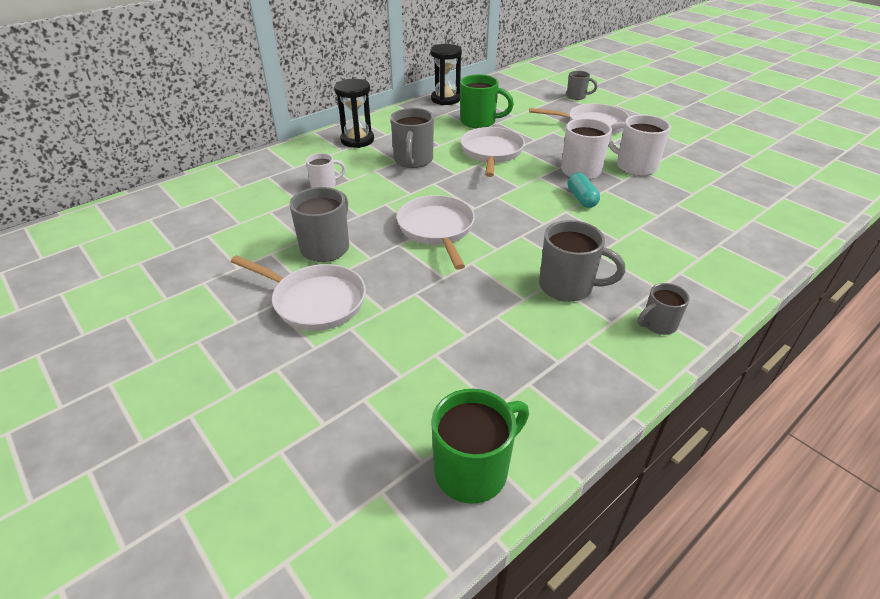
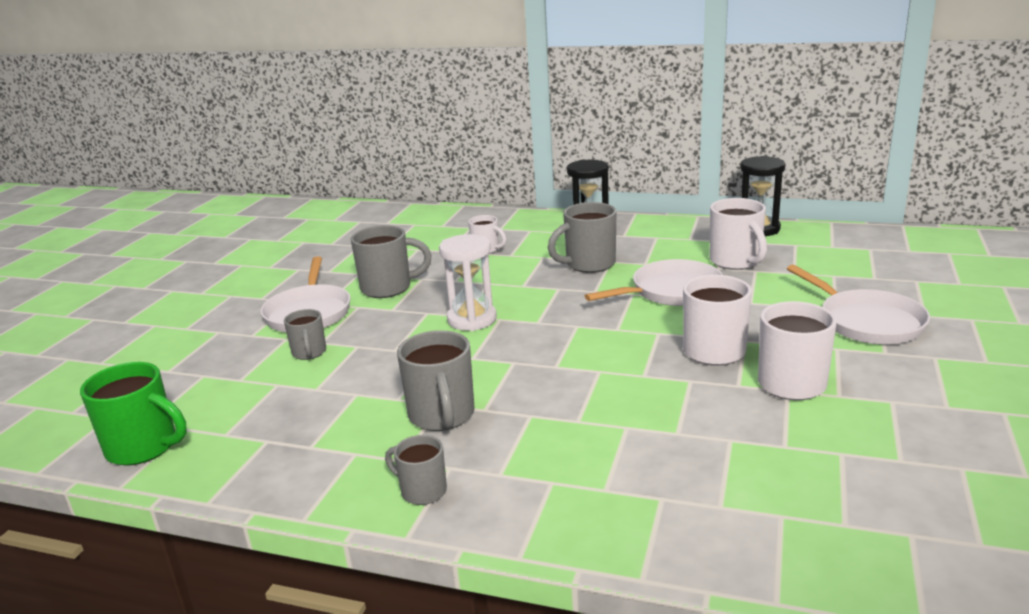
camera: 60 degrees right, 15 degrees down
white pan [397,195,475,270] -> white hourglass [439,234,497,331]
green mug [460,74,514,128] -> white mug [710,198,767,270]
grey mug [567,71,597,100] -> grey mug moved to [284,309,326,360]
turquoise capsule [567,173,600,208] -> none

